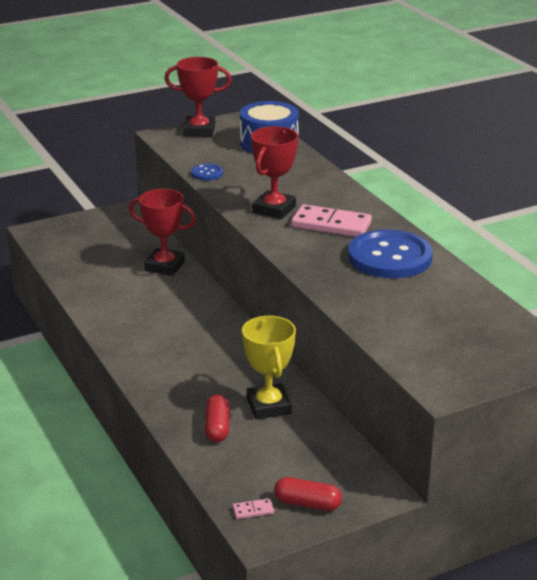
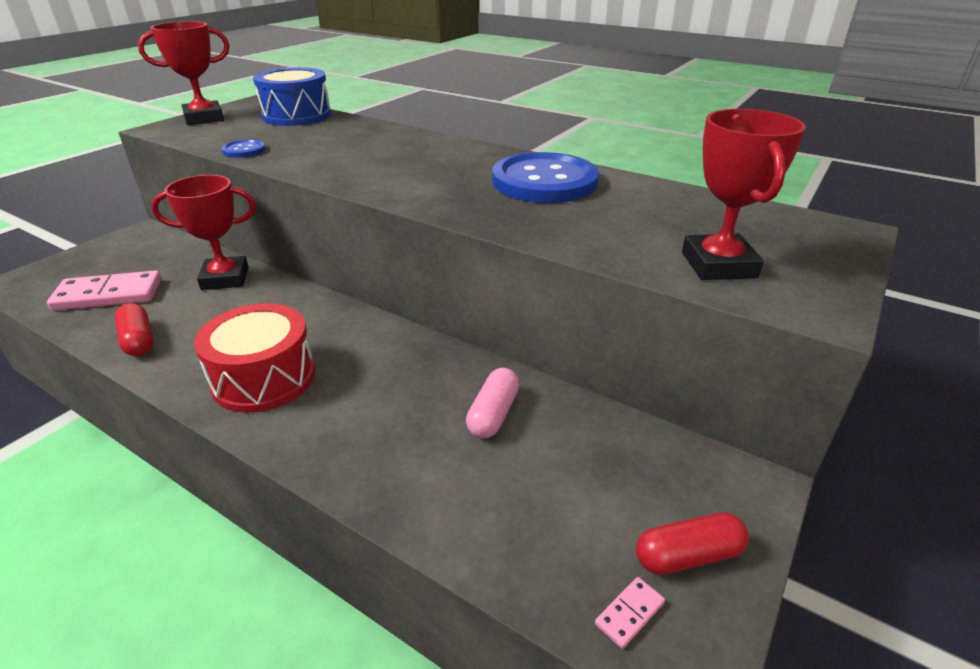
camera: 30 degrees left, 5 degrees up
red capsule [205,394,230,442] -> red capsule moved to [115,303,154,356]
yellow trophy [242,316,296,419] -> pink capsule [466,368,520,438]
red trophy [251,126,298,219] -> red trophy moved to [682,109,806,280]
pink domino [291,204,372,237] -> pink domino moved to [47,271,162,311]
none -> red drum [194,303,315,413]

